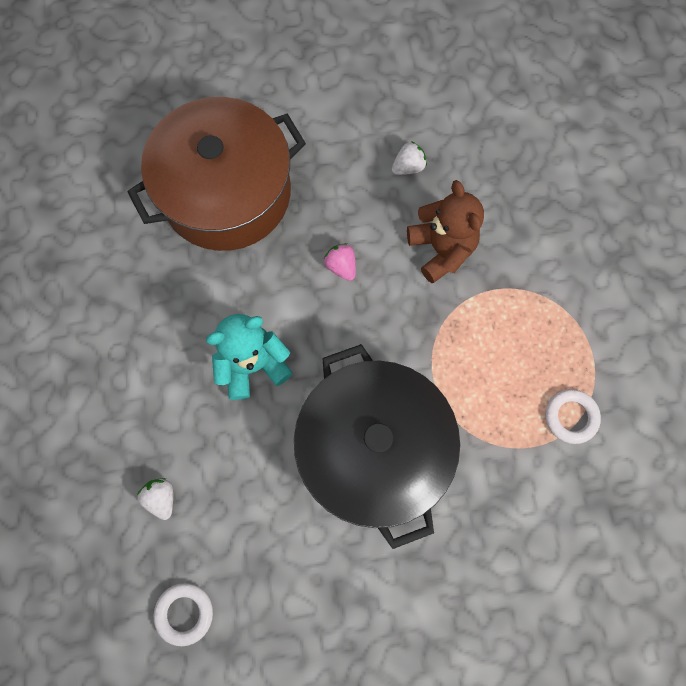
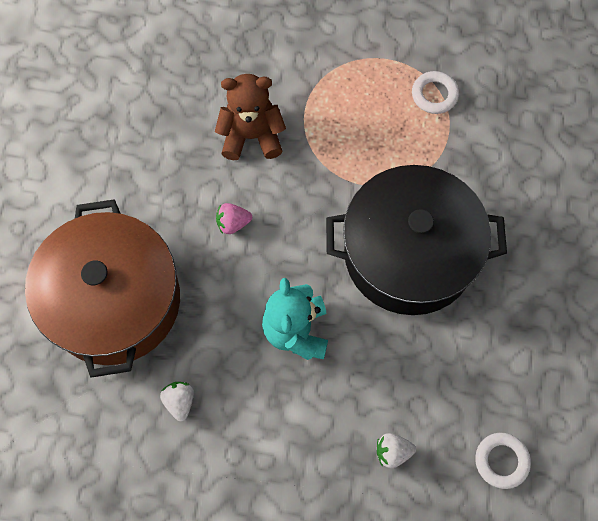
camera: 70 degrees left, 5 degrees down
white strawberry [392,141,427,175] -> white strawberry moved to [160,382,194,421]

